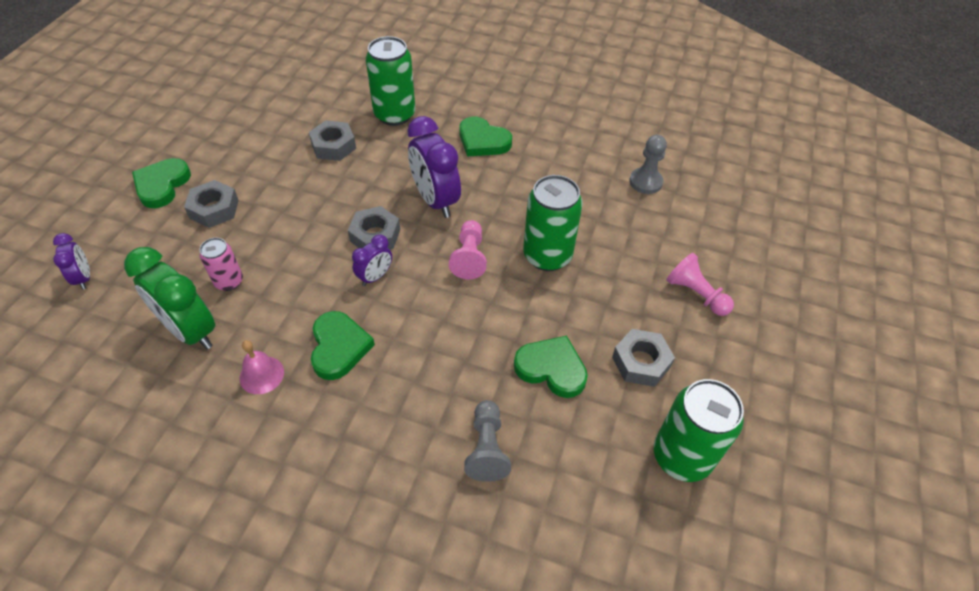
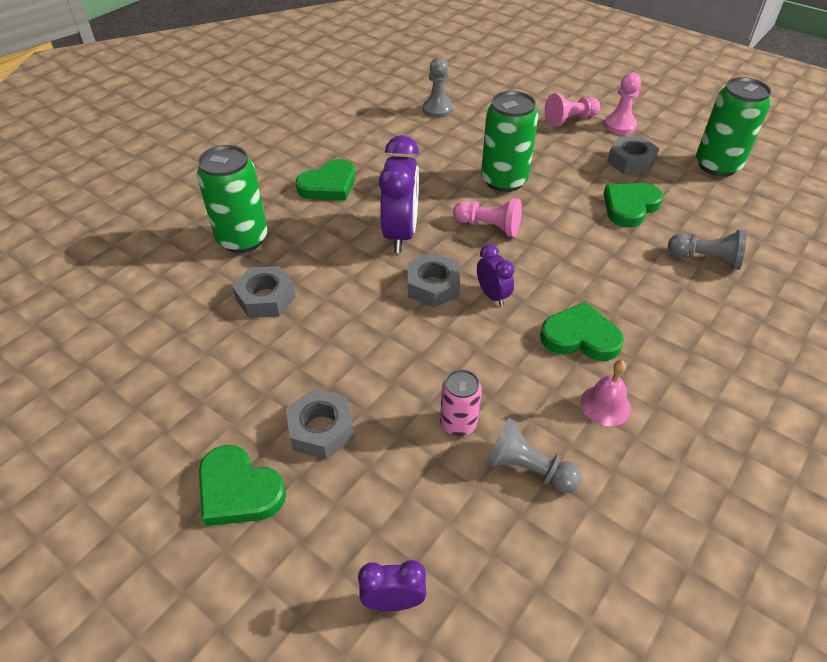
camera: 70 degrees left, 5 degrees down
green clock [124,247,215,349] -> grey pawn [485,418,582,493]
purple clock [407,116,461,218] -> purple clock turned 75 degrees counterclockwise [379,135,419,253]
none -> pink pawn [604,73,641,134]

